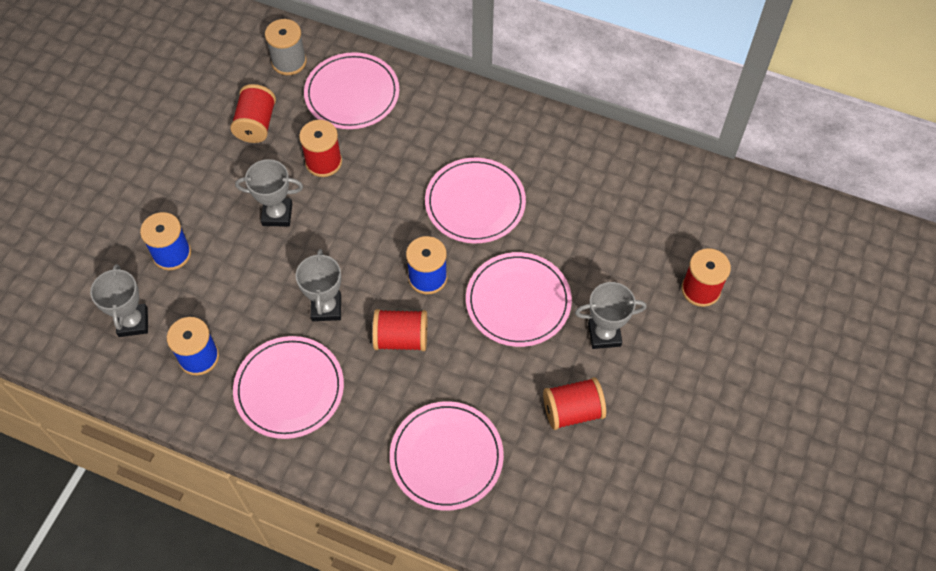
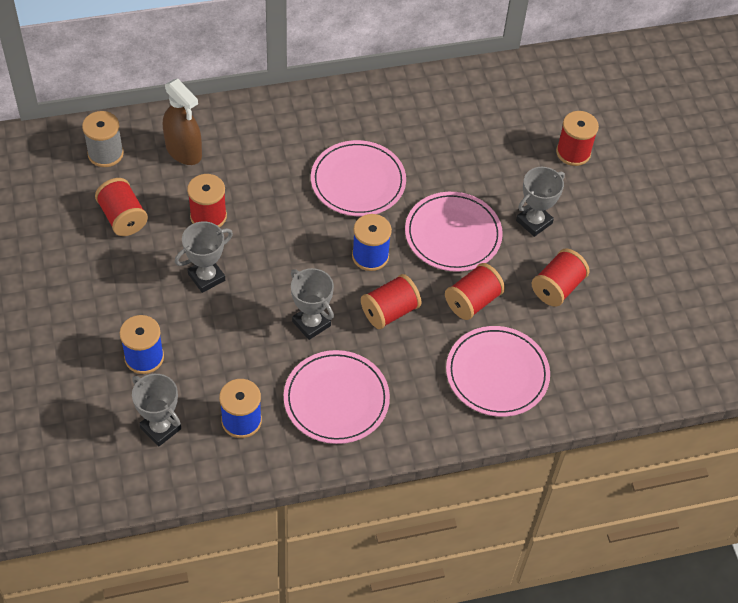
camera: 40 degrees left, 5 degrees down
pink plate [304,52,399,129] -> brown spray bottle [163,79,202,165]
none -> red spool [445,263,505,320]

